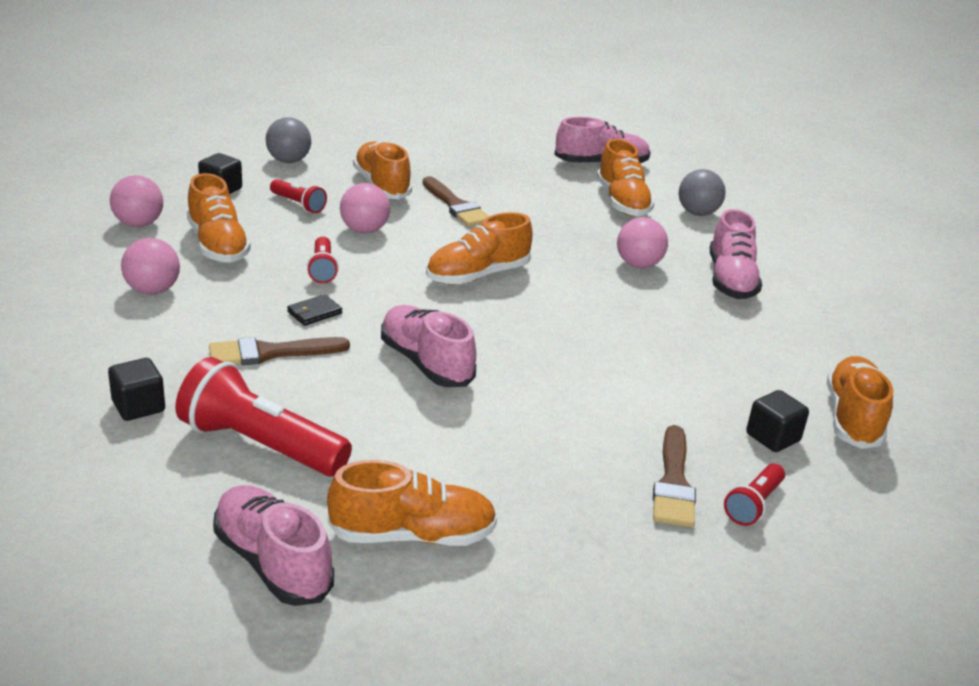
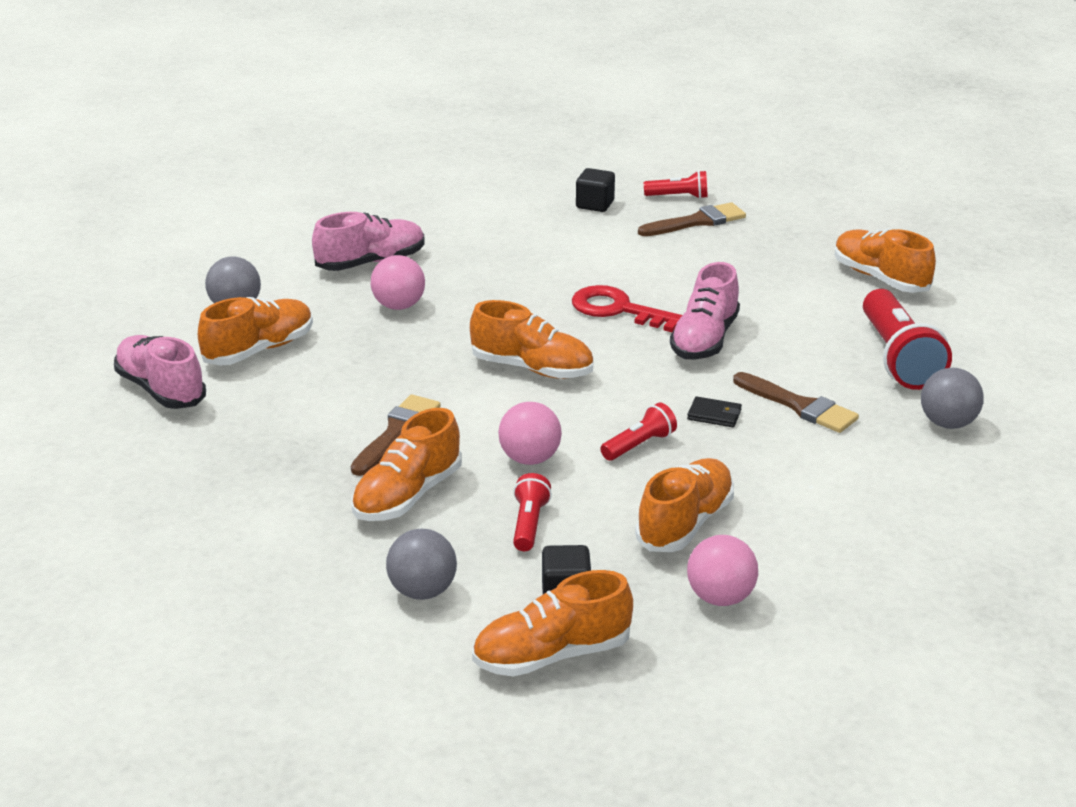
camera: 120 degrees left, 0 degrees up
black cube [108,358,165,421] -> grey ball [921,368,984,429]
pink ball [121,238,180,295] -> none
pink shoe [213,485,334,606] -> none
orange shoe [827,356,893,449] -> orange shoe moved to [472,570,633,676]
none -> red key [572,285,682,332]

